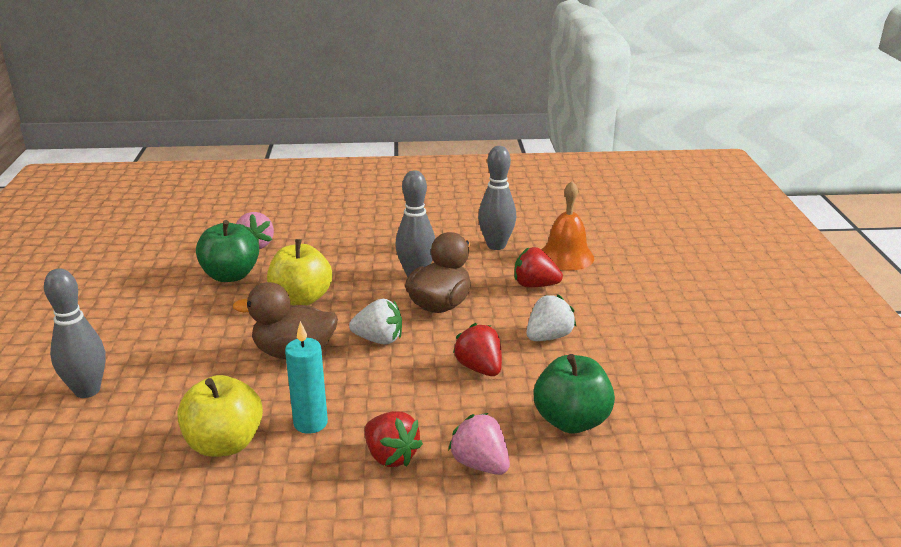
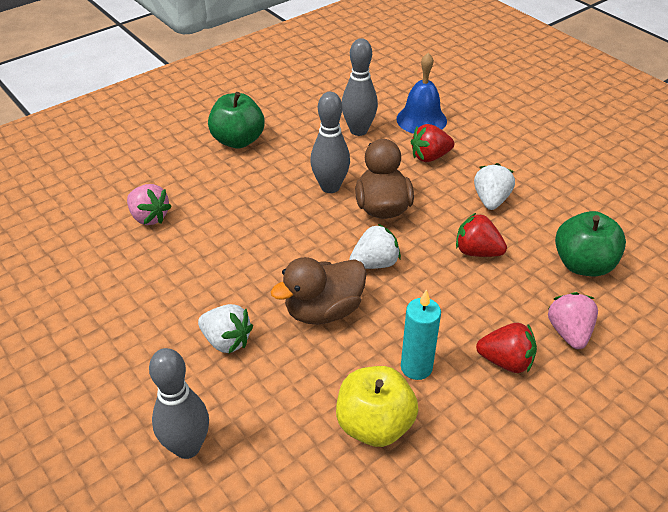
camera: 35 degrees left, 15 degrees up
green apple [196,220,259,282] -> green apple moved to [208,92,265,148]
yellow apple [267,239,332,306] -> none
pink strawberry [448,413,510,475] -> pink strawberry turned 75 degrees clockwise [548,292,598,349]
orange bell [542,181,594,270] -> blue bell [396,53,447,134]
none -> white strawberry [198,304,253,353]

